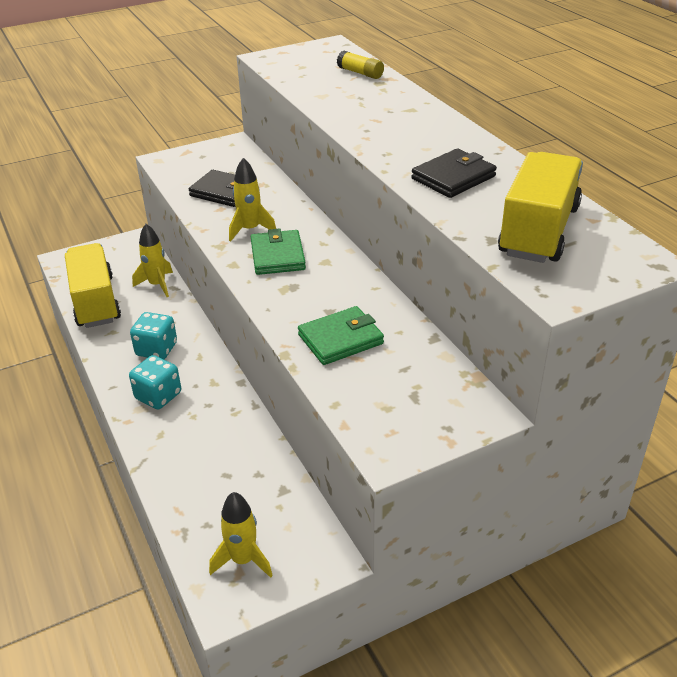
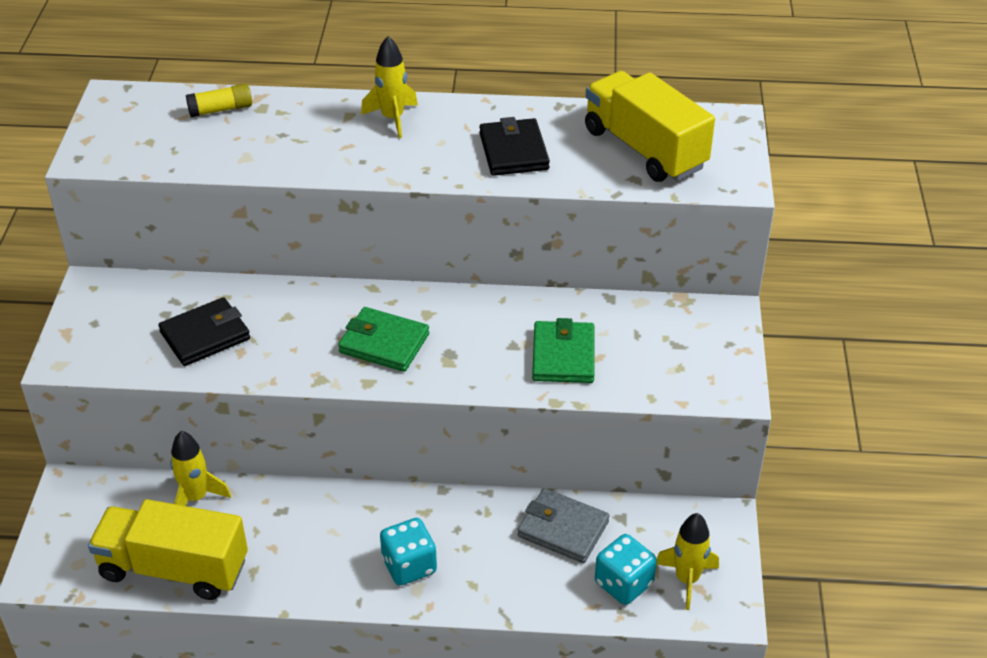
camera: 60 degrees left, 5 degrees up
turquoise dice [130,312,177,359] -> turquoise dice moved to [595,534,657,605]
yellow rocket [229,158,276,241] -> yellow rocket moved to [361,36,418,138]
none -> grey wallet [517,488,610,563]

